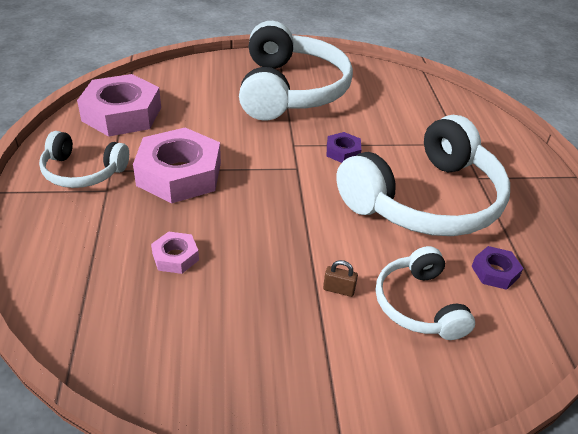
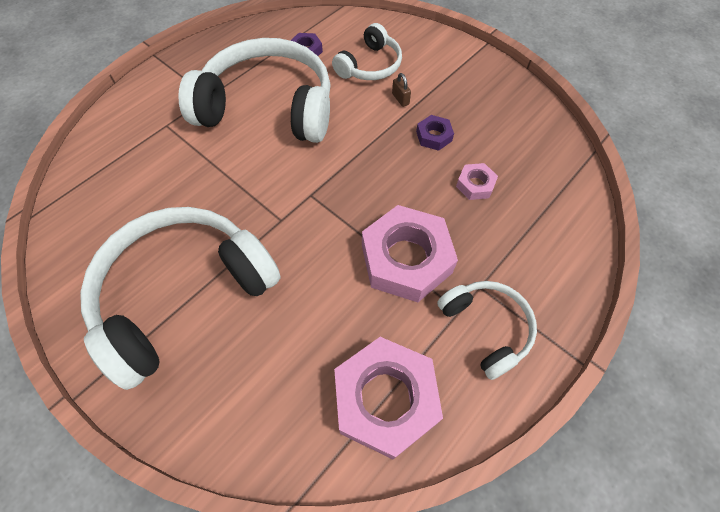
camera: 130 degrees left, 20 degrees up
purple nut [327,132,361,163] -> purple nut moved to [416,115,454,151]

